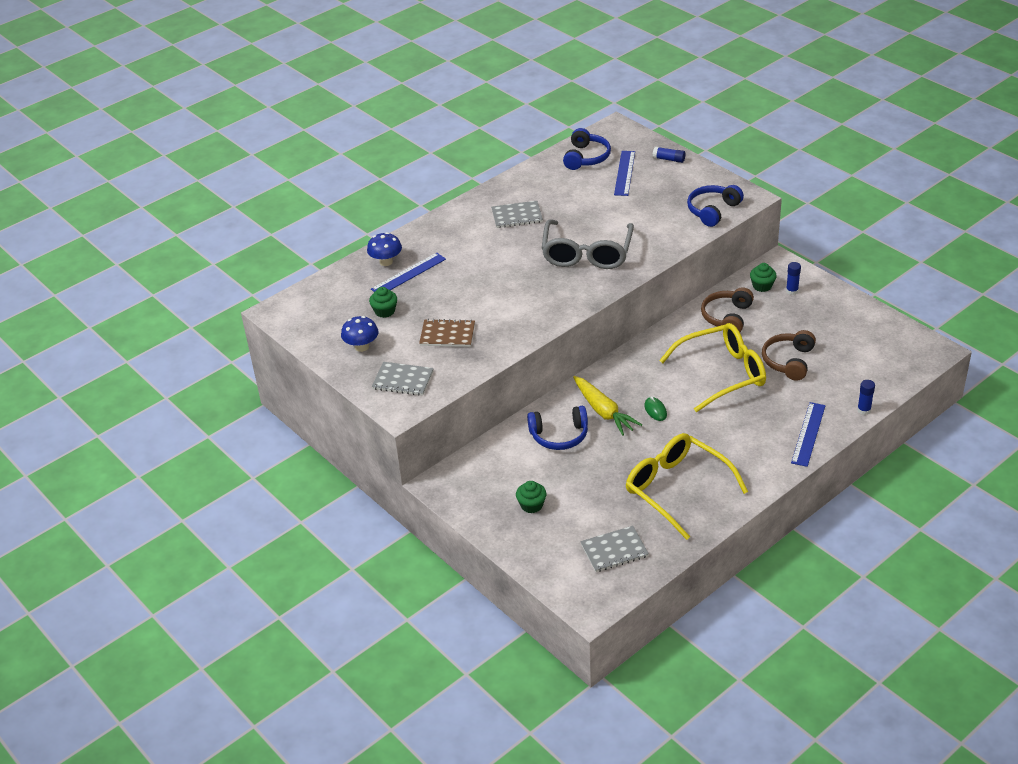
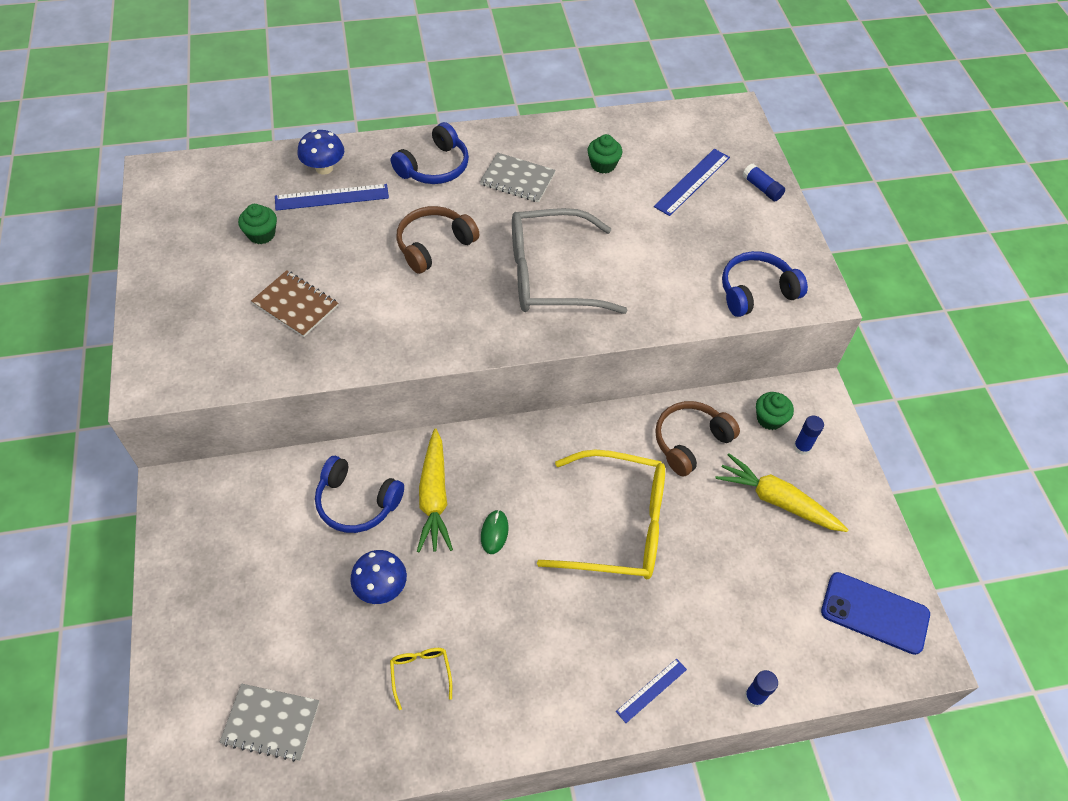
camera: 25 degrees right, 15 degrees up
blue mushroom [341,316,379,352] -> blue mushroom moved to [350,550,407,604]
grey notebook [372,362,434,396] -> none
green cupcake [516,481,546,513] -> green cupcake moved to [587,134,622,173]
grey glasses [542,220,634,269] -> grey glasses turned 45 degrees clockwise [512,208,627,314]
blue headphones [563,128,611,170] -> blue headphones moved to [391,122,469,184]
yellow glasses [626,433,748,540] -> yellow glasses [390,648,452,710], size x0.40
brown headphones [762,330,816,381] -> brown headphones moved to [396,206,480,274]
blue ruler [791,402,826,467] -> blue ruler [616,658,687,723], size x0.61
none -> yellow carrot [715,453,849,532]
none -> blue phone [821,572,930,655]

